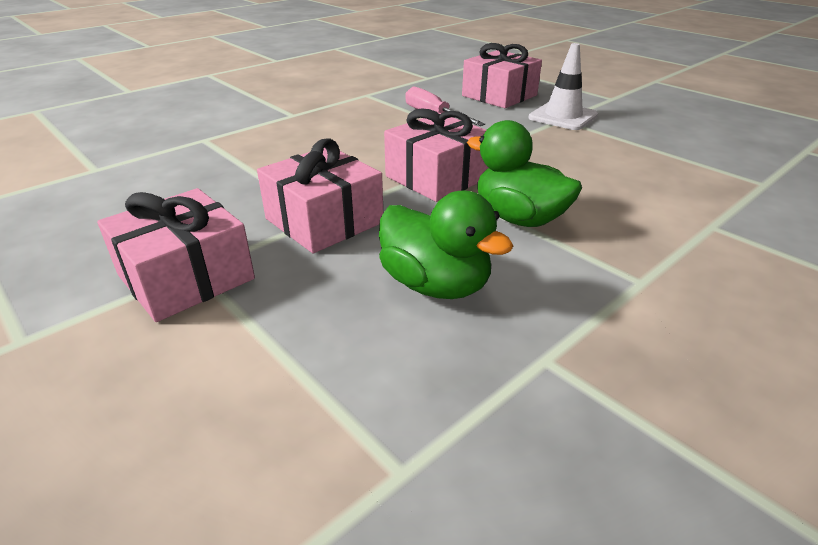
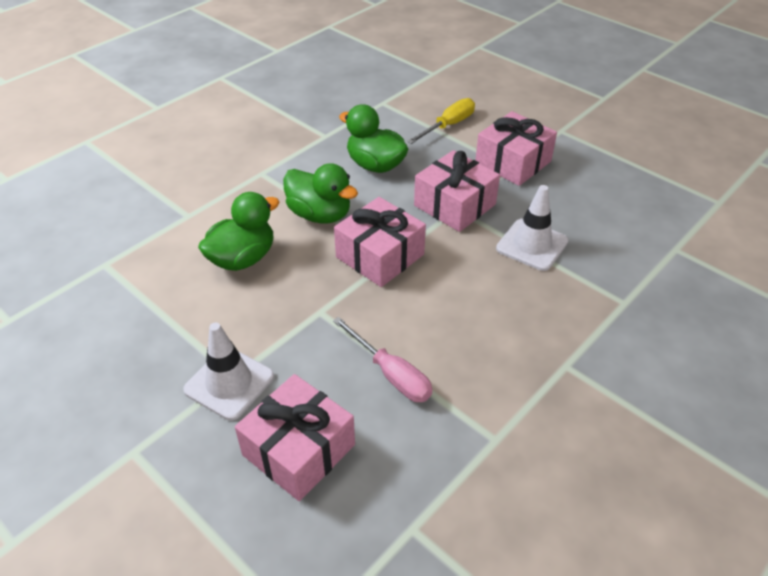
camera: 175 degrees right, 10 degrees up
none -> green duck [198,192,279,271]
none -> yellow screwdriver [407,98,475,144]
none -> white traffic cone [496,185,568,271]

